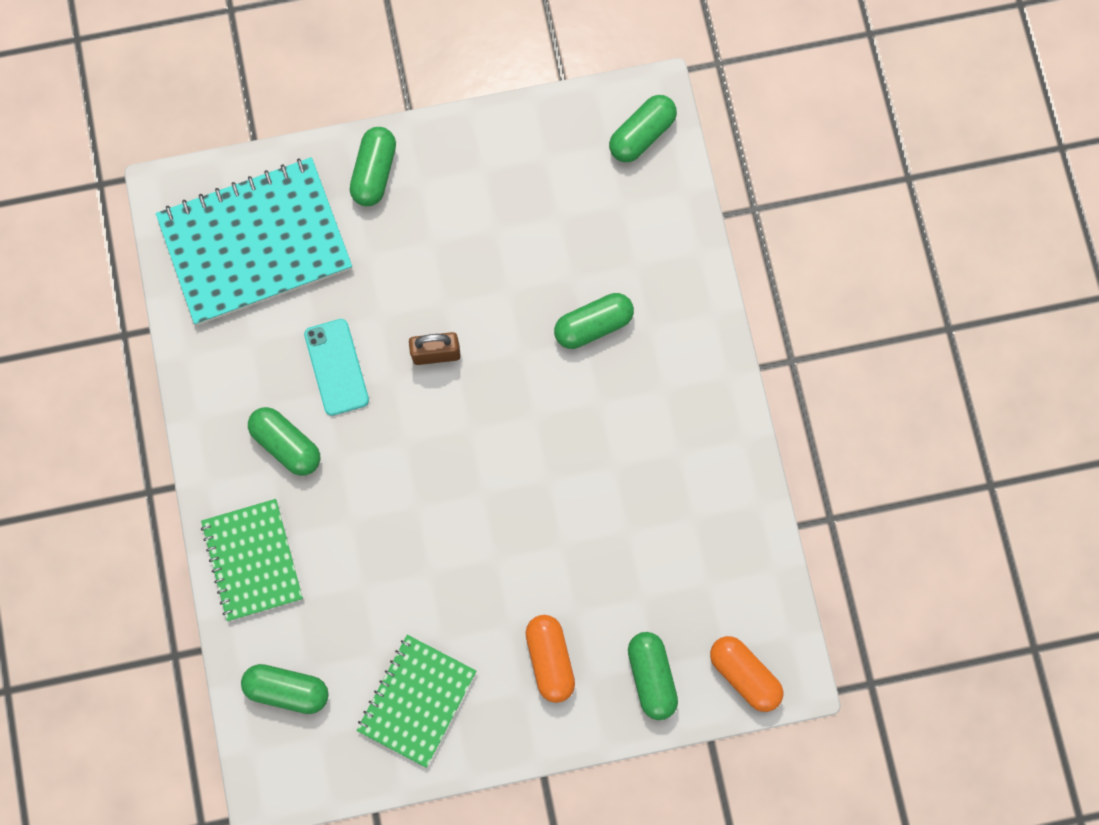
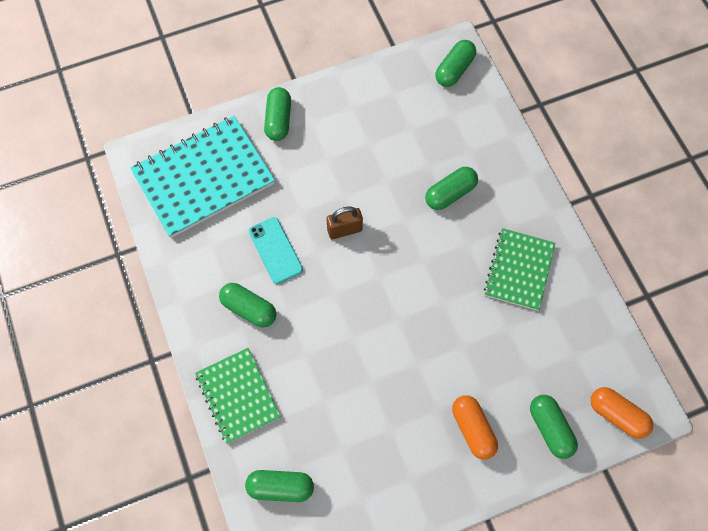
camera: 10 degrees left, 10 degrees down
green notebook [356,635,476,768] -> green notebook moved to [484,228,555,311]

